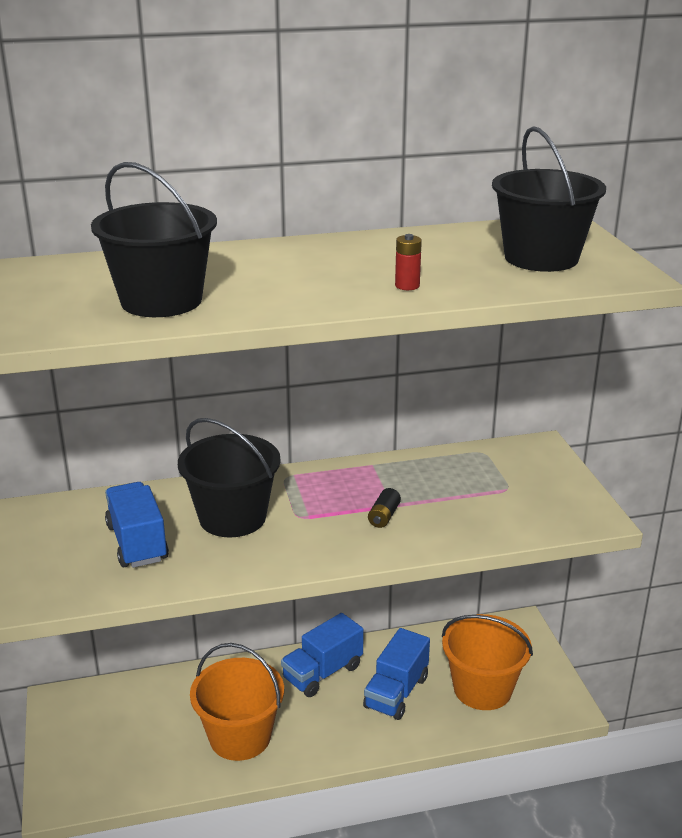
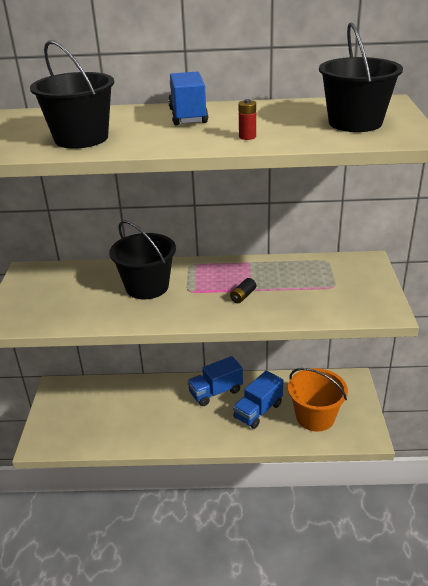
camera: 15 degrees right, 5 degrees up
blue truck [105,482,169,568] -> blue truck moved to [168,71,208,125]
orange bucket [190,643,284,761] -> none

